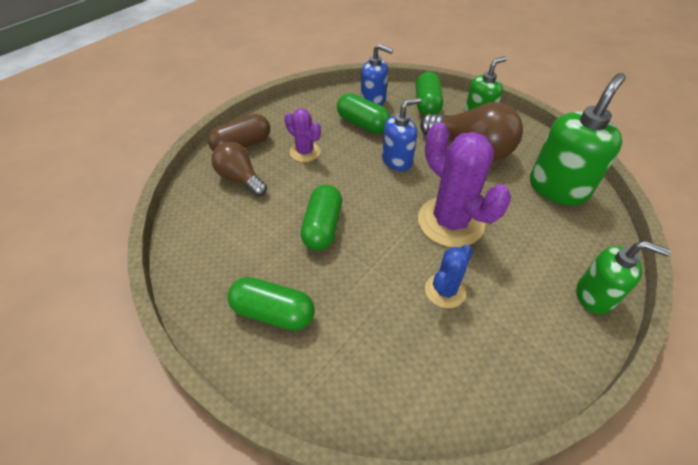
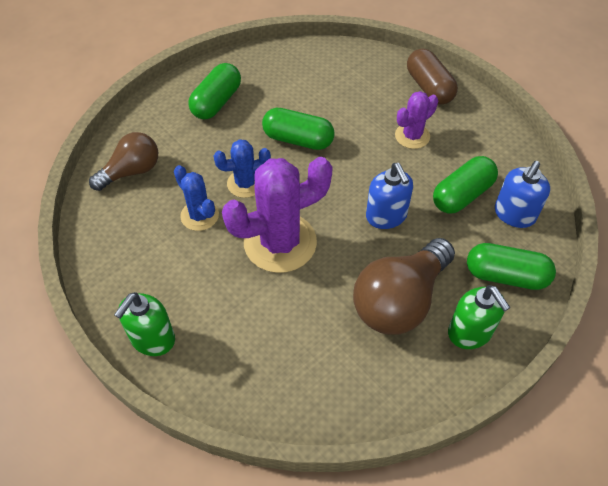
camera: 100 degrees right, 5 degrees up
brown light bulb [211,142,267,196] -> brown light bulb moved to [89,132,158,191]
green soap dispenser [530,73,626,205] -> none
none -> blue cactus [214,139,271,198]

